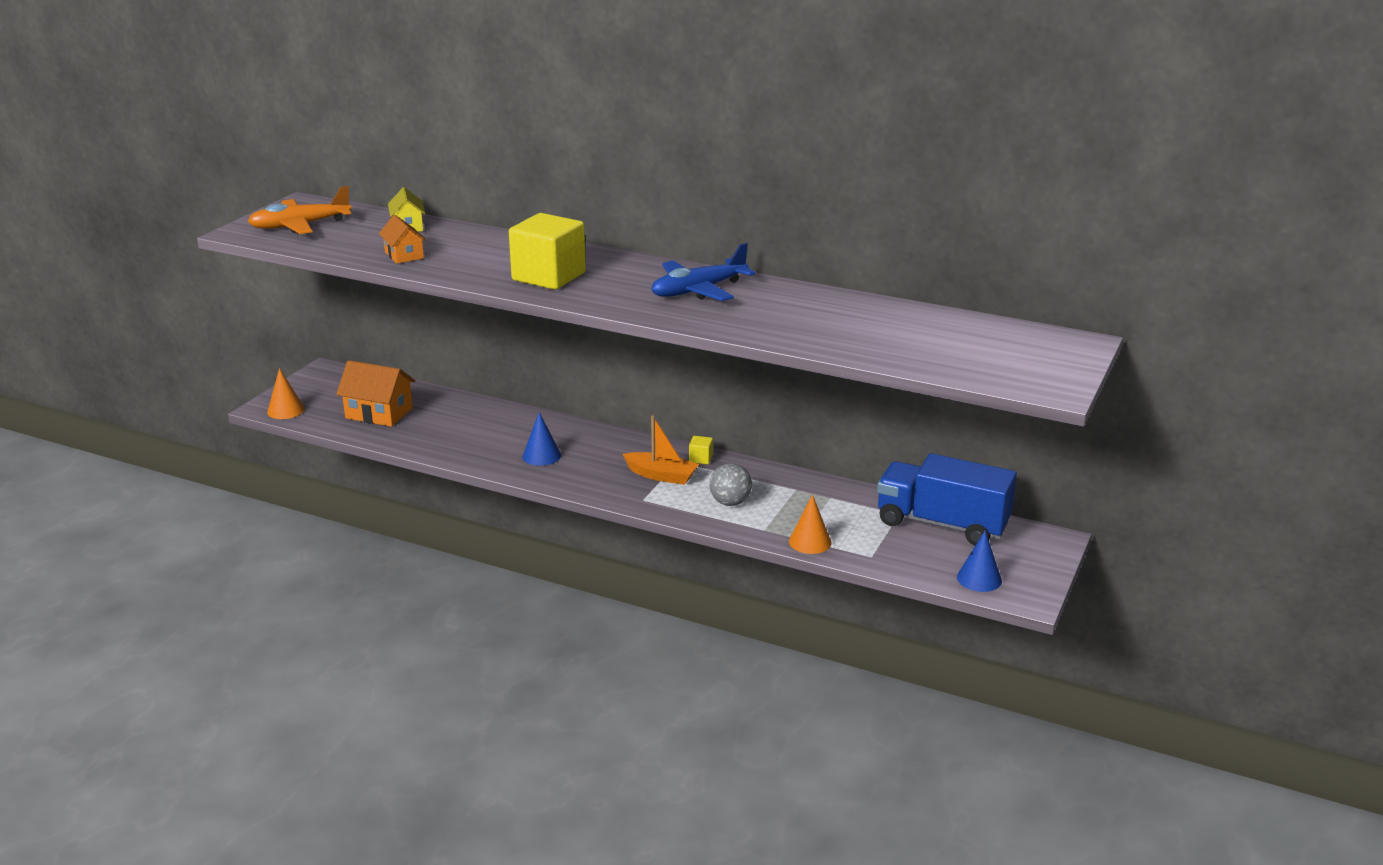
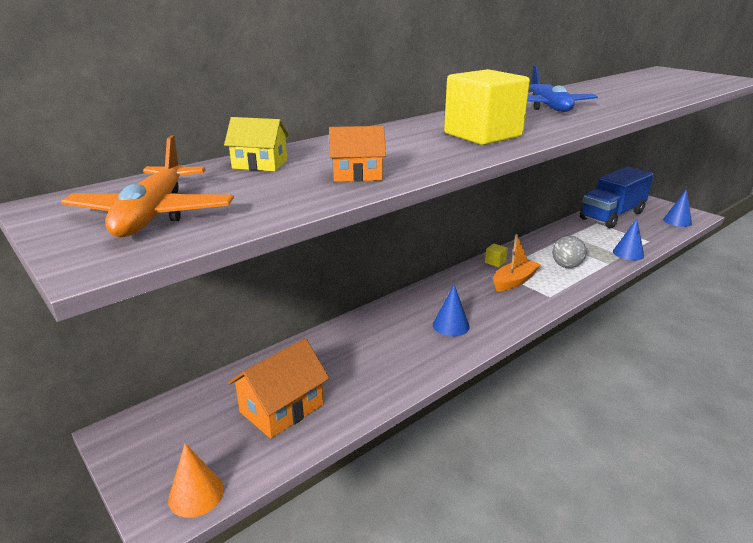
camera: 65 degrees left, 0 degrees up
orange cone [789,495,832,554] -> blue cone [613,219,644,261]

